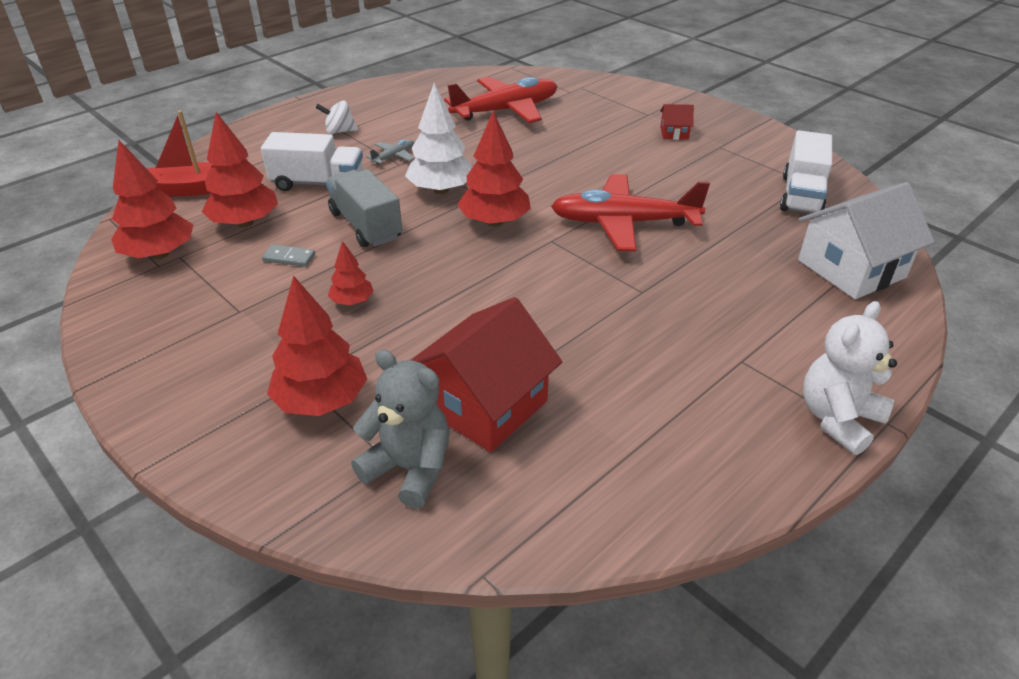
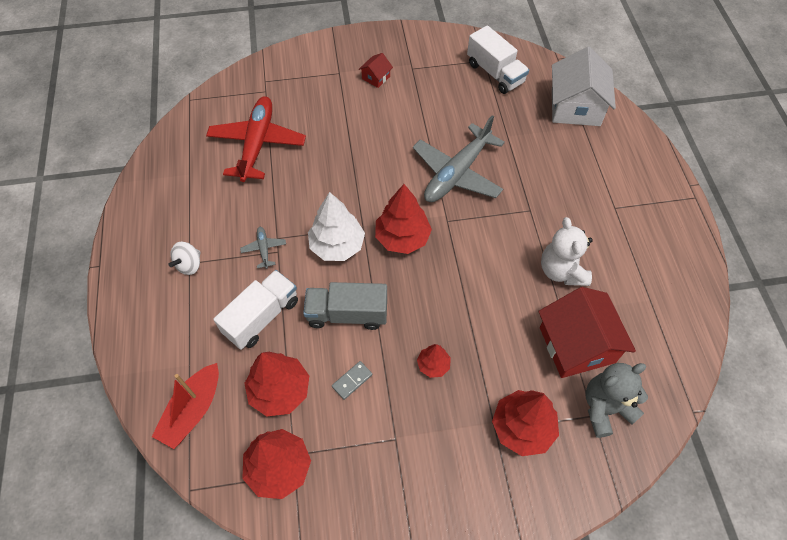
camera: 55 degrees left, 20 degrees up
red plane [551,174,710,251] -> grey plane [413,115,505,202]
white teddy bear [803,301,897,455] -> white teddy bear moved to [541,217,593,286]

